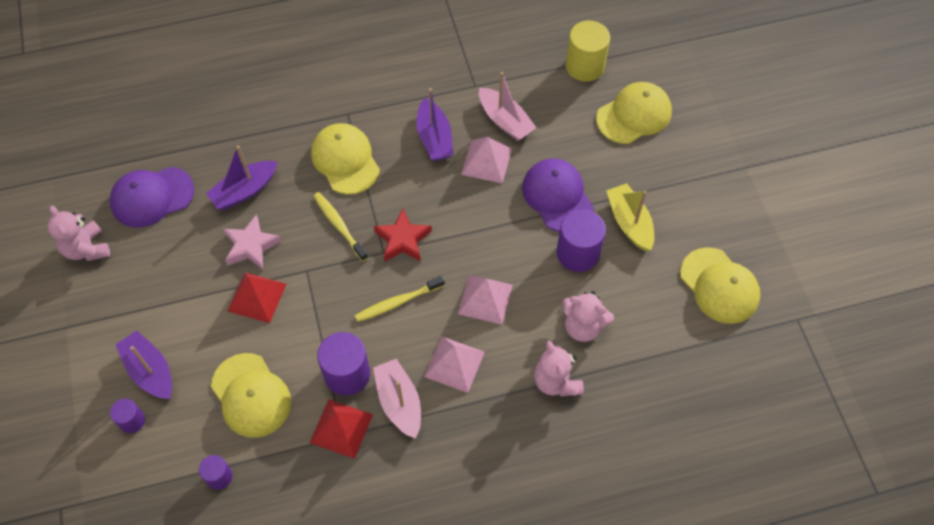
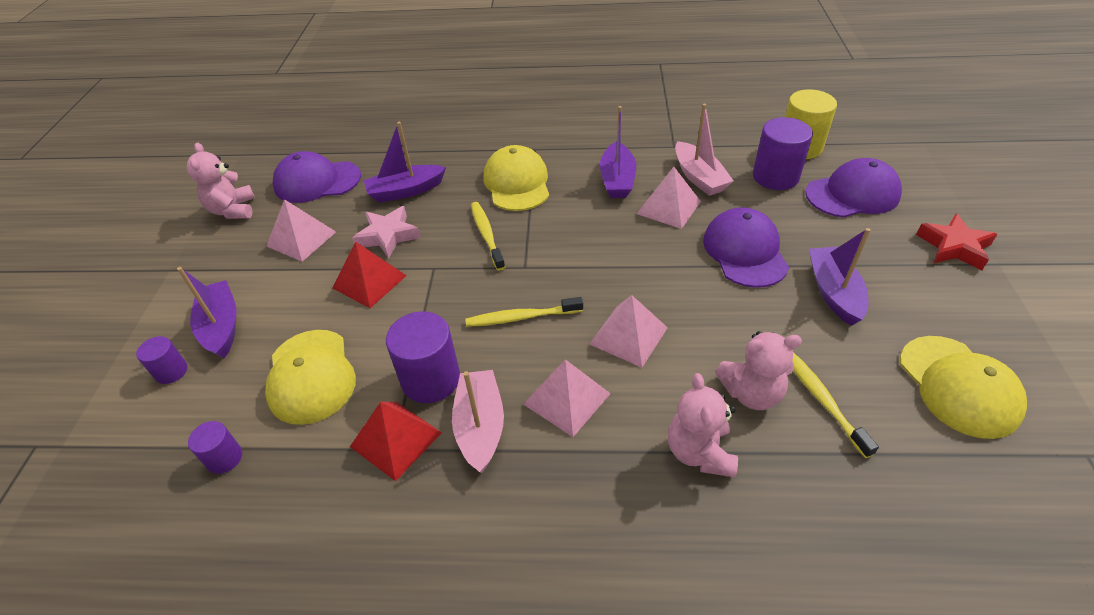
camera: 20 degrees right, 15 degrees down
red star [374,209,432,261] -> red star moved to [916,213,997,270]
purple cylinder [557,209,606,272] -> purple cylinder moved to [753,117,813,190]
pink teddy bear [562,291,614,342] -> pink teddy bear turned 45 degrees counterclockwise [715,331,802,410]
yellow cap [596,82,672,144] -> purple cap [805,158,902,218]
yellow boat [606,183,654,251] -> purple boat [809,228,871,326]
none -> pink pyramid [266,199,336,262]
none -> yellow toothbrush [792,352,879,458]

